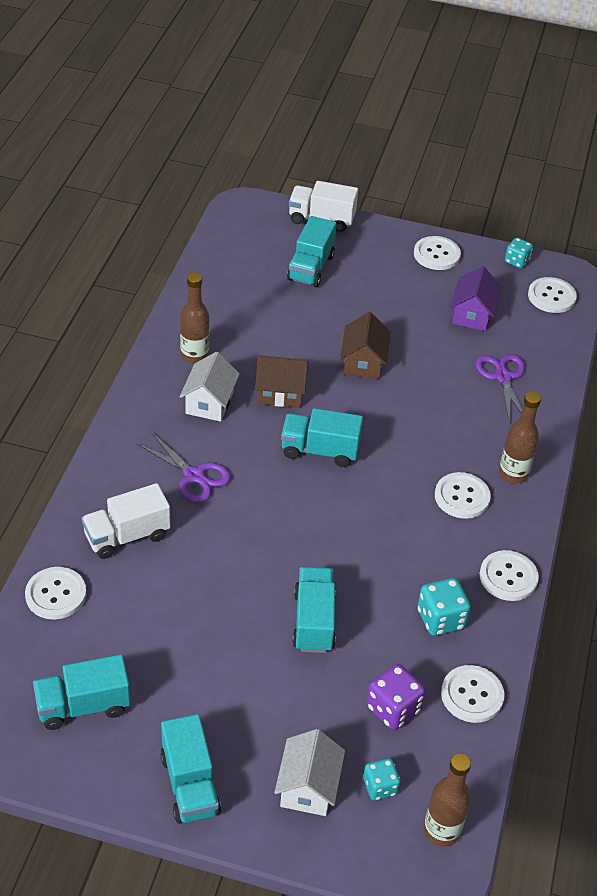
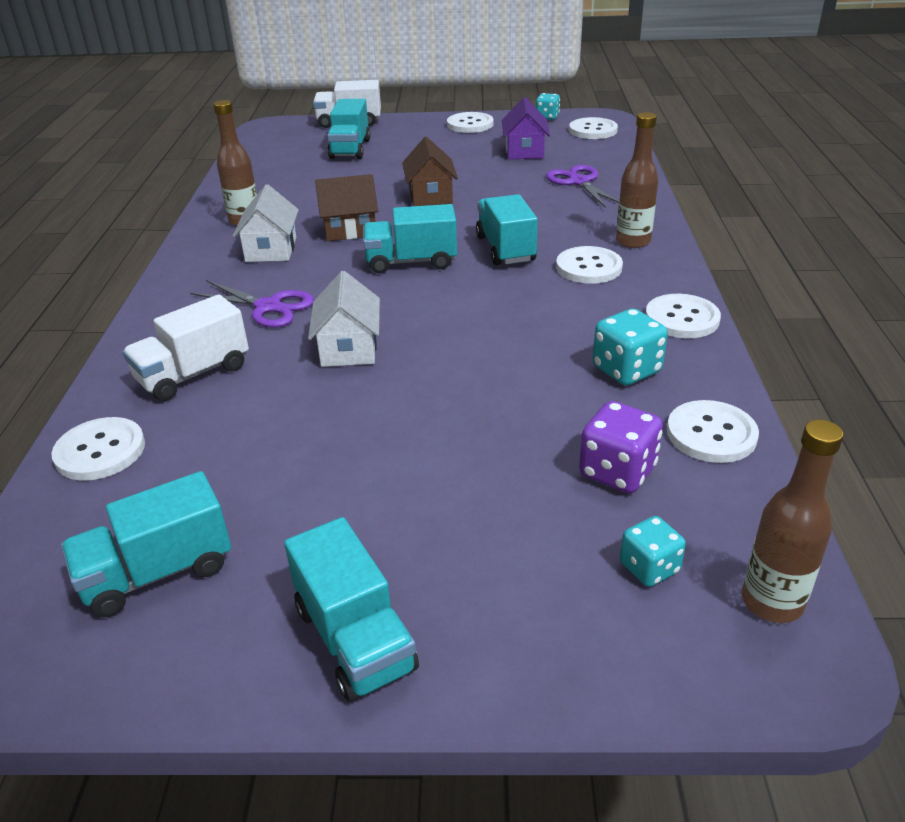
camera: 10 degrees left, 10 degrees down
white house [274,729,345,816] -> white house moved to [308,271,380,367]
turquoise truck [292,567,336,653] -> turquoise truck moved to [476,194,538,265]

